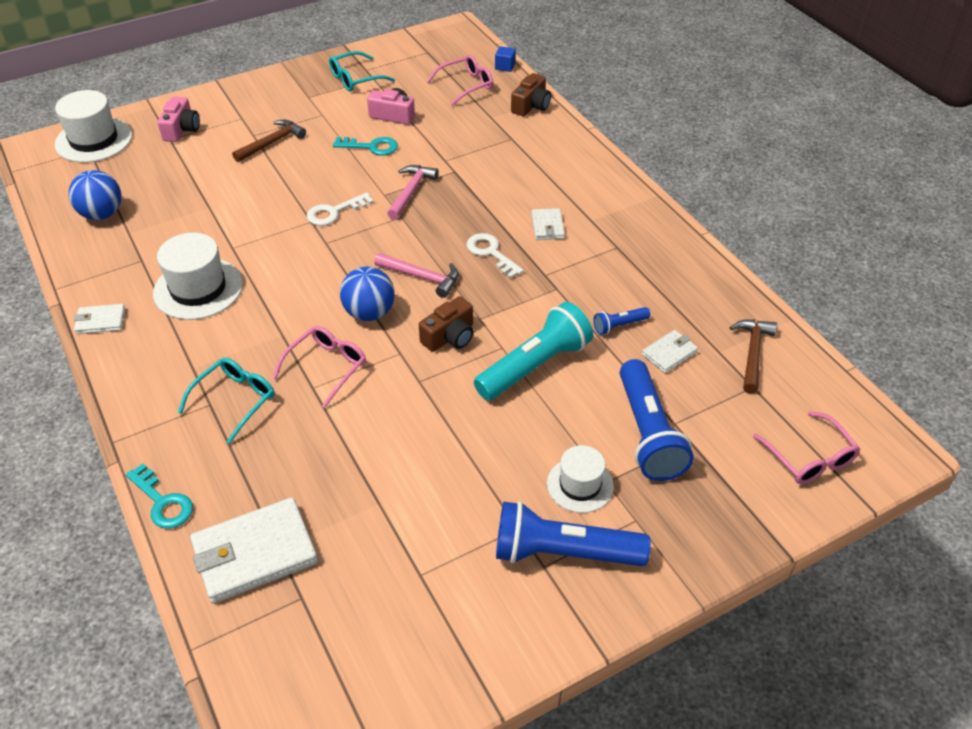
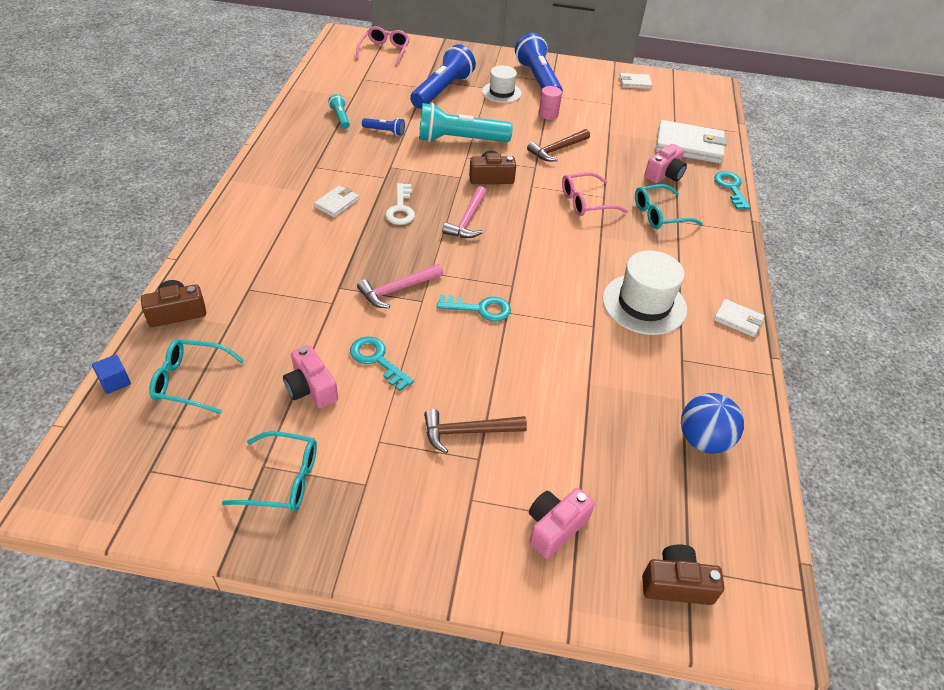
camera: 145 degrees left, 0 degrees up
white hat [54,90,132,162] -> brown camera [642,544,724,605]
white key [307,192,374,226] -> turquoise key [437,295,511,321]
blue ball [340,267,395,321] -> none
pink hammer [374,253,459,298] -> pink hammer turned 135 degrees counterclockwise [442,186,486,238]
pink glasses [426,55,493,106] -> turquoise glasses [149,339,245,414]
blue flashlight [496,501,651,566] -> blue flashlight turned 150 degrees counterclockwise [515,33,563,92]
white wallet [642,330,698,373] -> white wallet moved to [619,73,652,89]
brown hammer [730,319,777,394] -> brown hammer moved to [527,129,590,161]
none -> turquoise flashlight [328,94,350,129]
none -> pink cylinder [539,86,562,120]
none -> pink camera [644,144,687,183]

